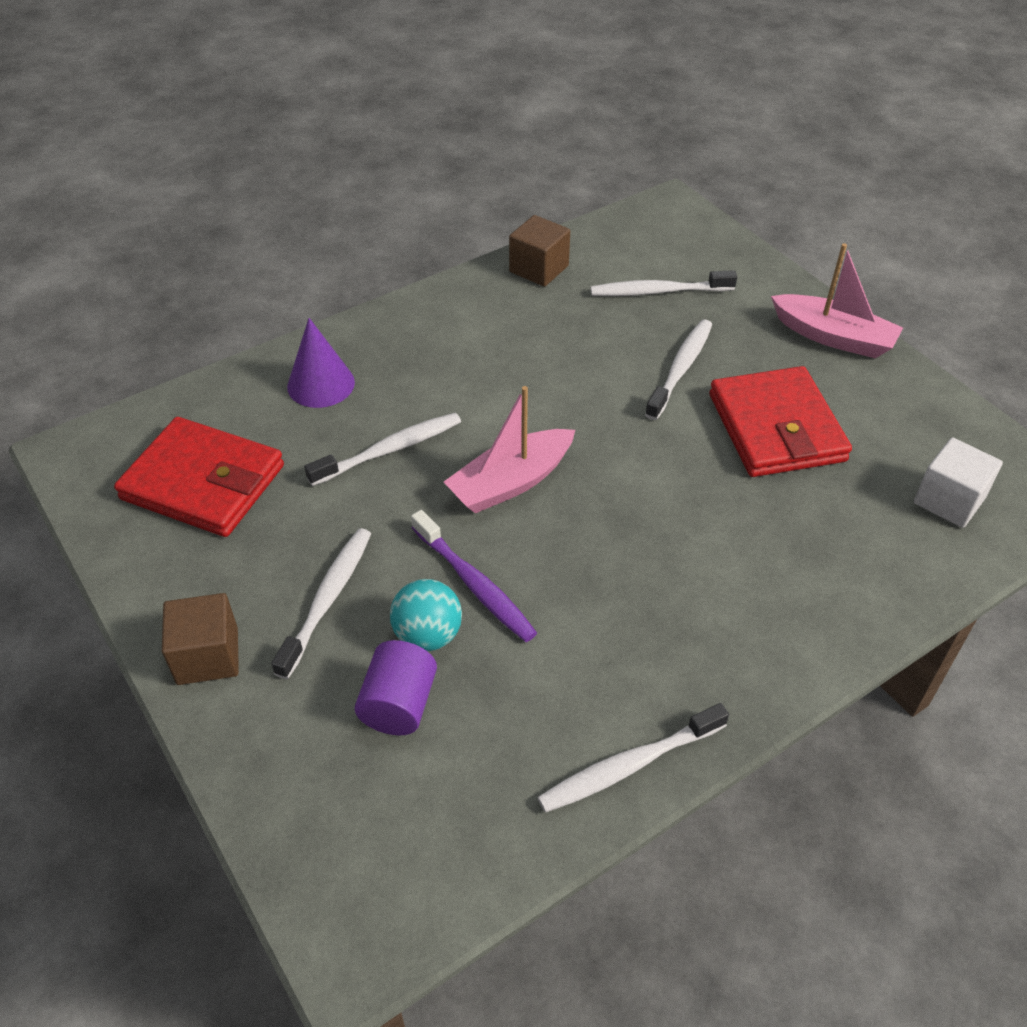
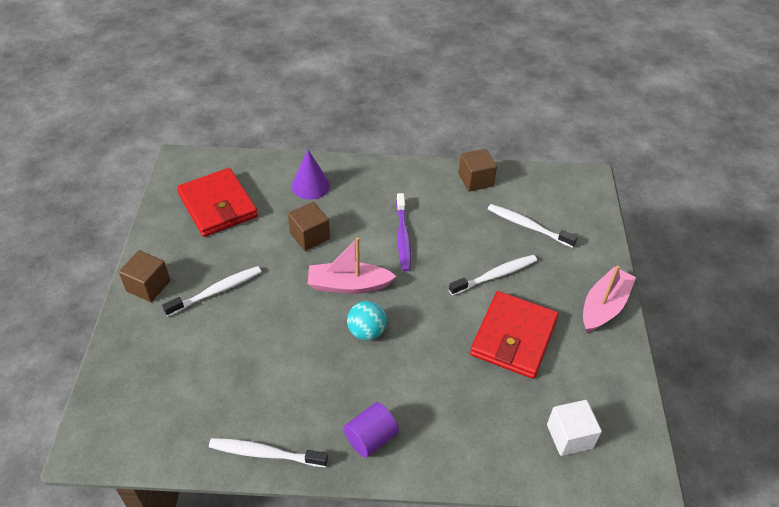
camera: 35 degrees right, 0 degrees up
white toothbrush [304,413,461,486] -> brown cube [288,202,330,251]
purple cylinder [355,640,437,735] -> purple cylinder moved to [344,402,399,458]
turquoise ball [390,579,462,651] -> turquoise ball moved to [347,301,387,340]
purple toothbrush [411,510,537,642] -> purple toothbrush moved to [396,193,411,271]
pink boat [771,243,903,358] -> pink boat turned 120 degrees counterclockwise [583,266,636,333]

